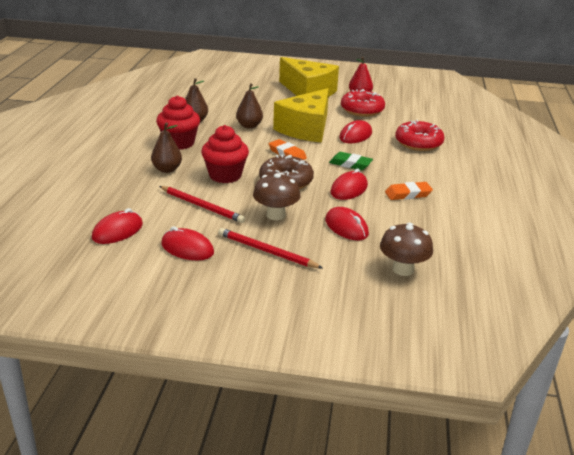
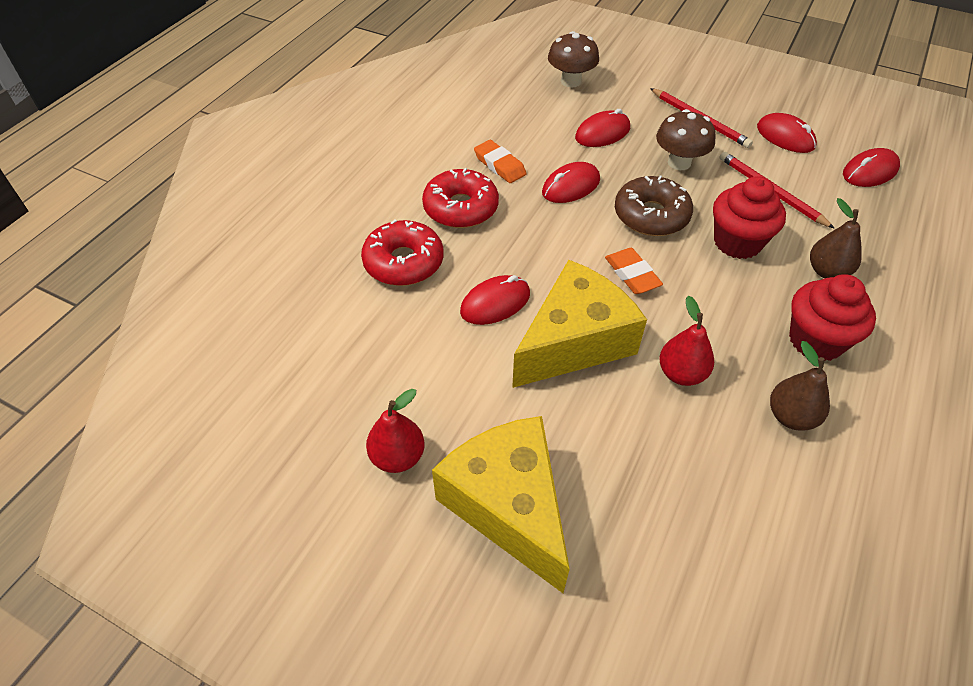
camera: 160 degrees left, 20 degrees up
brown pear [236,83,263,129] -> red pear [659,296,714,386]
red mouse [325,207,369,240] -> red mouse turned 75 degrees clockwise [575,109,630,147]
green eraser [329,152,373,170] -> none
red donut [341,89,385,117] -> red donut moved to [422,168,499,228]
orange eraser [385,182,433,200] -> orange eraser turned 45 degrees clockwise [474,140,526,183]

